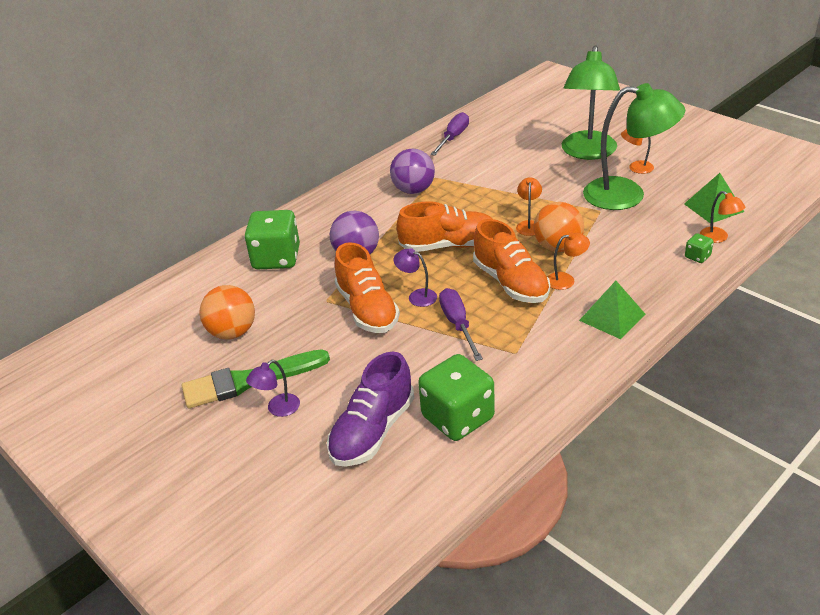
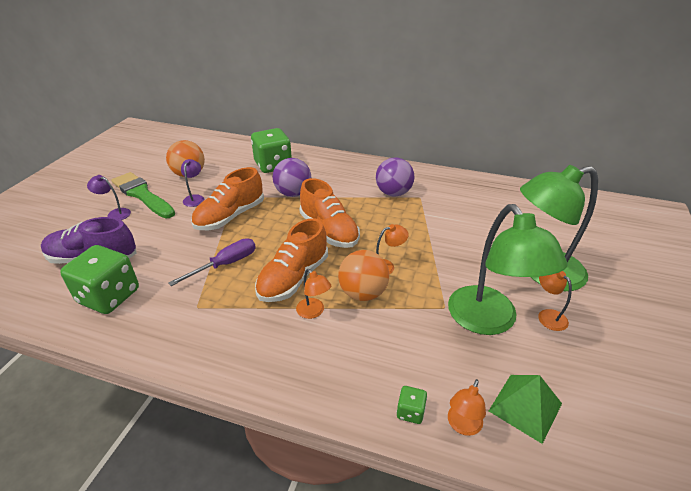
camera: 60 degrees right, 0 degrees up
purple lamp [394,248,437,307] -> purple lamp moved to [181,159,204,207]
purple screwdriver [430,112,469,156] -> none
green pyramid [579,281,645,339] -> none

